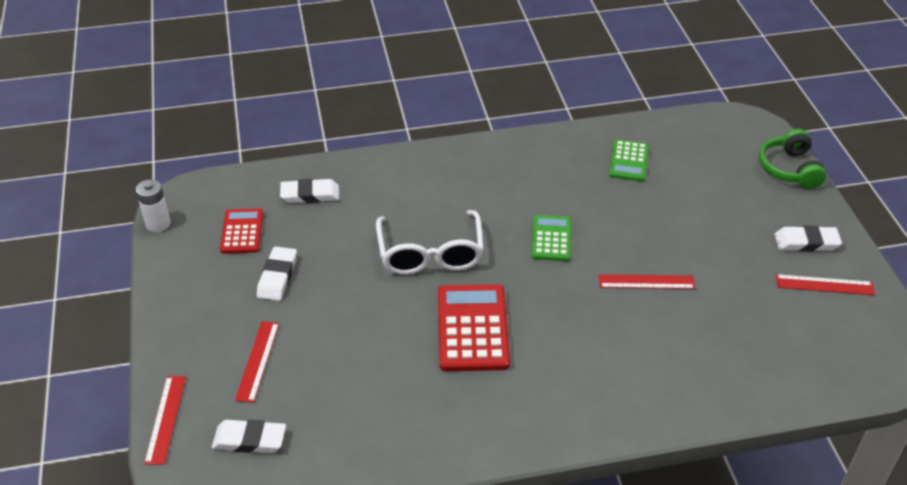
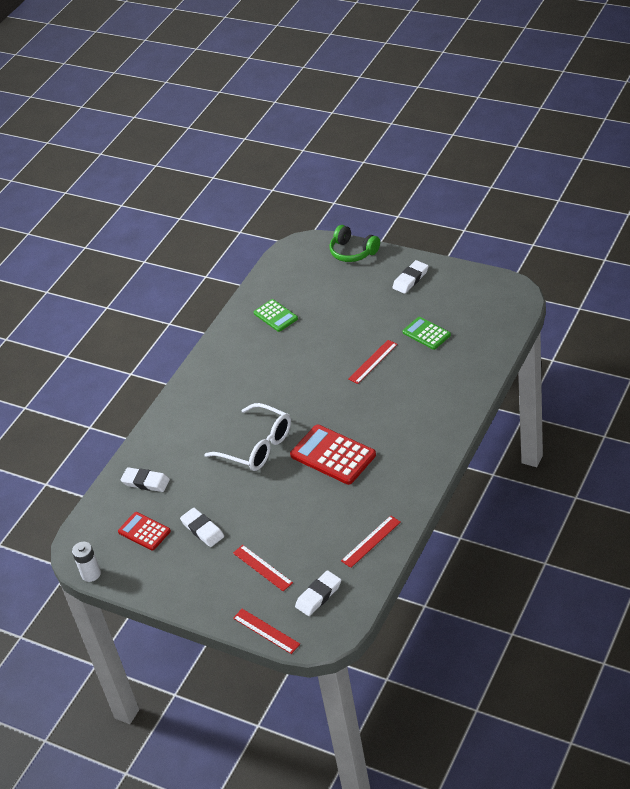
camera: 45 degrees left, 0 degrees up
white eraser [280,179,339,203] -> white eraser turned 75 degrees clockwise [121,467,170,492]
green calculator [531,215,571,261] -> green calculator moved to [403,317,451,350]
red ruler [775,274,875,295] -> red ruler moved to [341,515,401,568]

